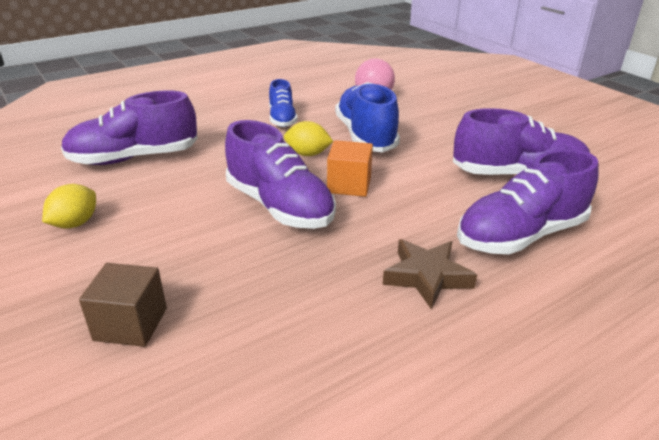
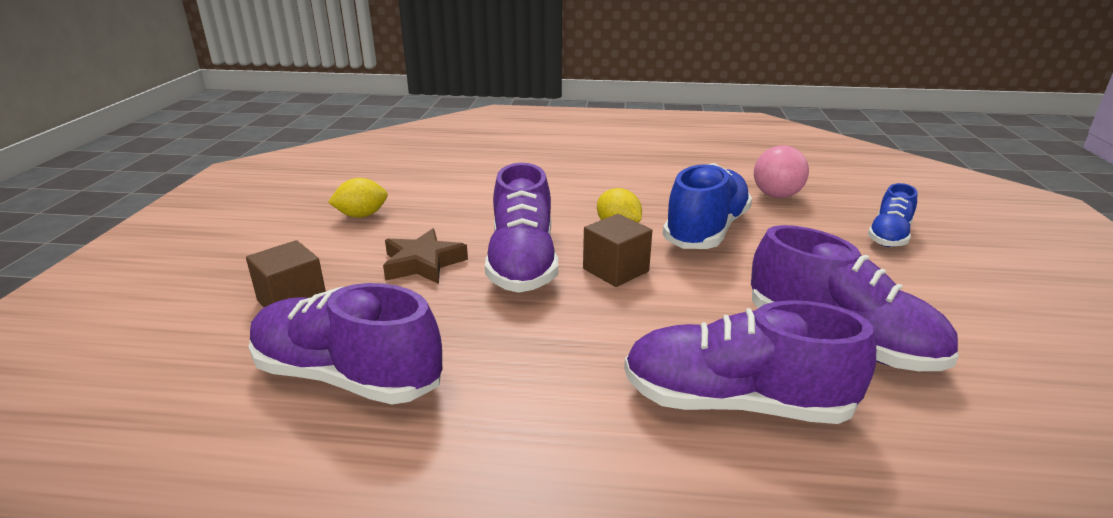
camera: 40 degrees right, 5 degrees down
purple shoe [61,91,197,165] -> purple shoe moved to [249,283,442,405]
blue shoe [269,79,298,127] -> blue shoe moved to [868,183,917,247]
orange cube [327,140,373,197] -> brown cube [583,214,652,287]
brown star [383,239,477,310] -> brown star moved to [383,229,468,284]

